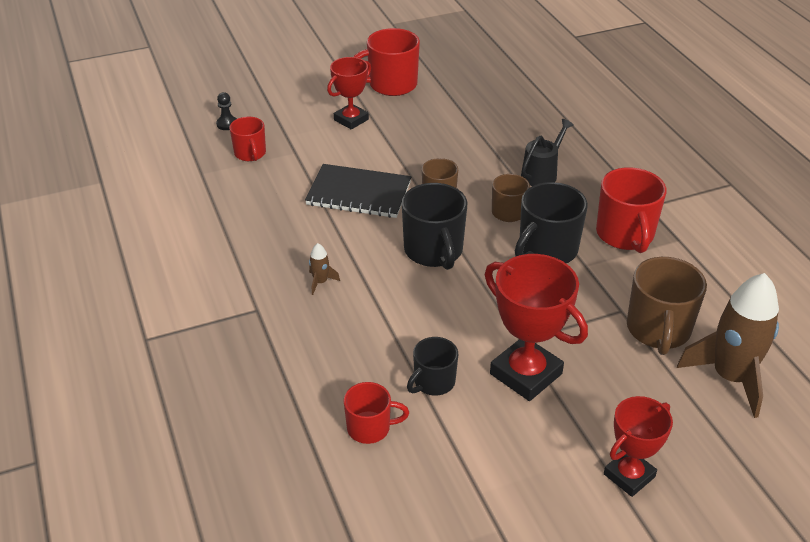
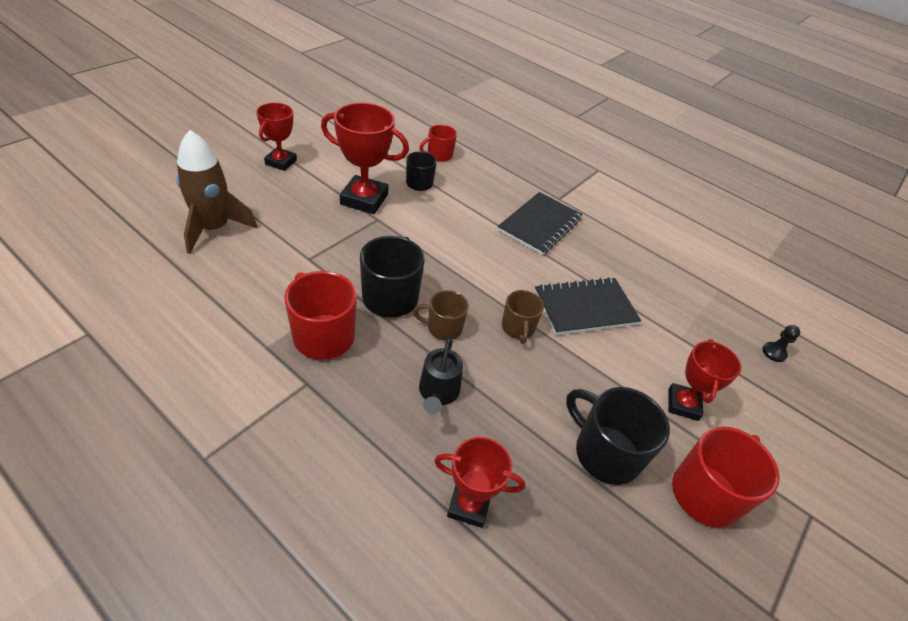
camera: 145 degrees right, 5 degrees up
red mug [229,117,266,161] -> none
brown rocket [309,243,340,295] -> black notebook [498,192,583,255]
black mug [402,183,467,270] -> black mug moved to [566,387,670,485]
brown mug [627,257,707,355] -> none
none -> red trophy [434,437,525,528]

